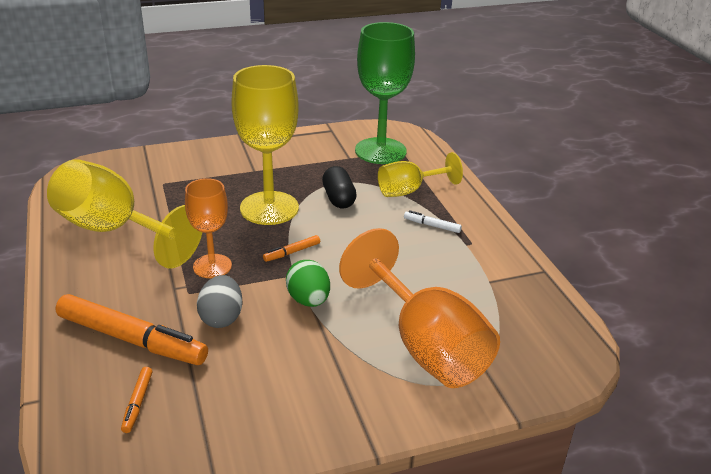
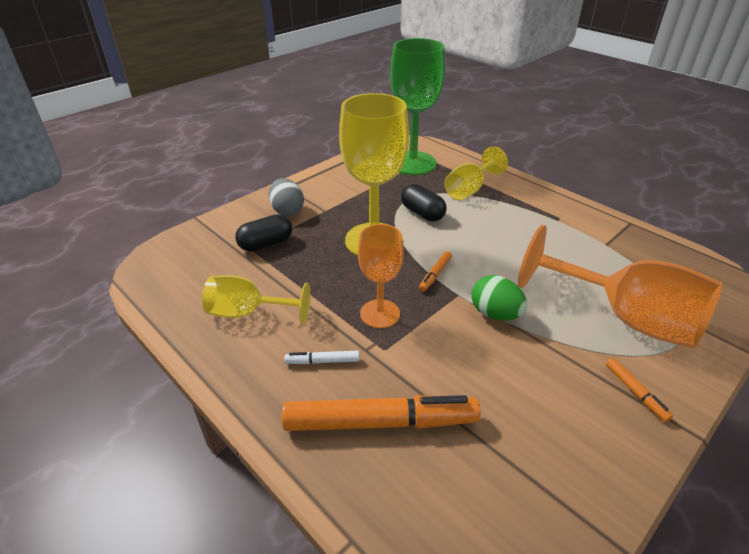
camera: 25 degrees left, 5 degrees up
yellow goblet [47,159,202,269] -> yellow goblet [202,275,311,324], size x0.59
orange marker [121,367,152,433] -> orange marker moved to [606,358,673,422]
grey egg [197,275,243,328] -> grey egg moved to [269,178,304,216]
white marker [404,210,462,233] -> white marker moved to [284,351,359,364]
none -> black capsule [235,214,292,252]

